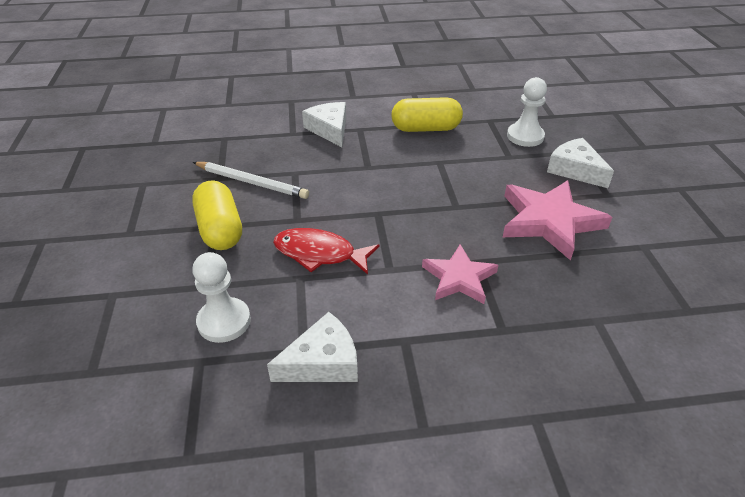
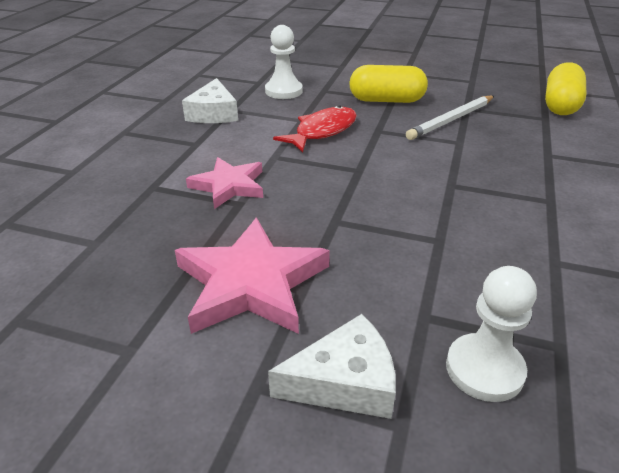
camera: 115 degrees right, 5 degrees down
white cheese [302,102,346,147] -> none
yellow capsule [391,97,463,132] -> yellow capsule moved to [545,62,586,115]

